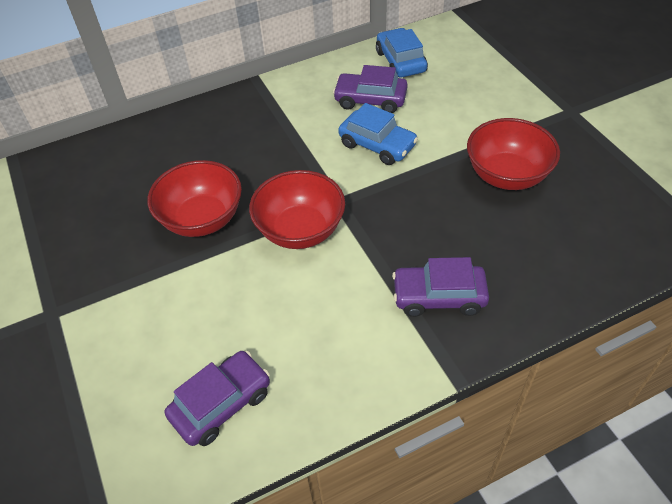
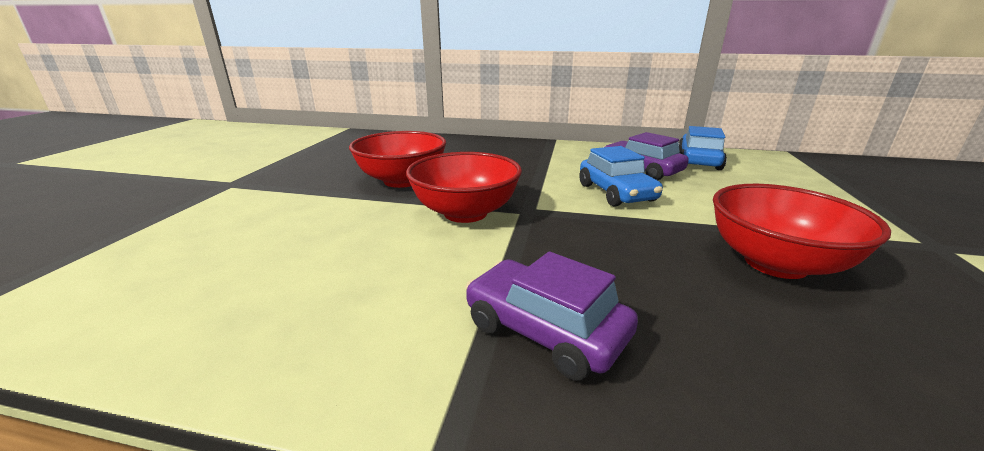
camera: 35 degrees right, 25 degrees down
purple car [165,351,270,446] -> none

